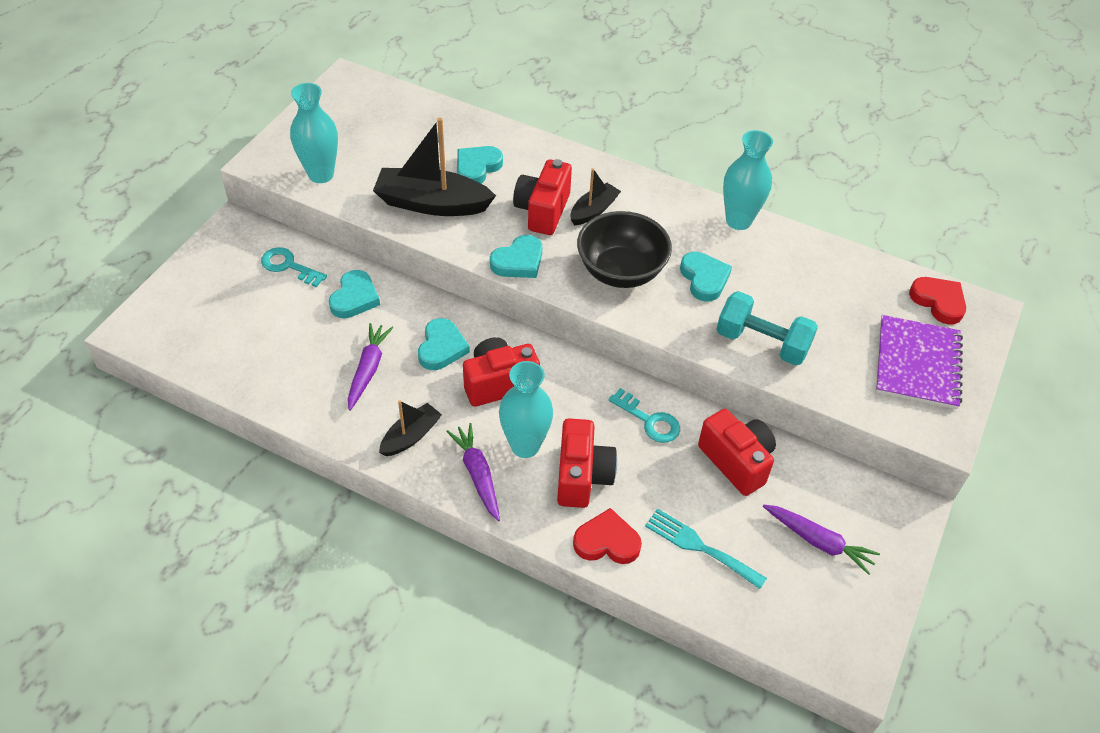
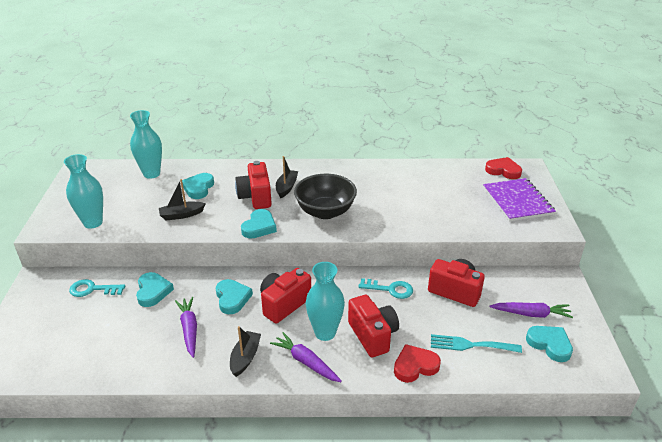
camera: 25 degrees left, 15 degrees down
black boat [373,118,496,216] -> black boat [159,179,206,220], size x0.55
turquoise heart [680,252,732,302] -> turquoise heart moved to [526,326,573,362]
turquoise dumbbell [716,291,818,366] -> none
turquoise vase [723,130,773,230] -> turquoise vase moved to [130,110,162,179]

